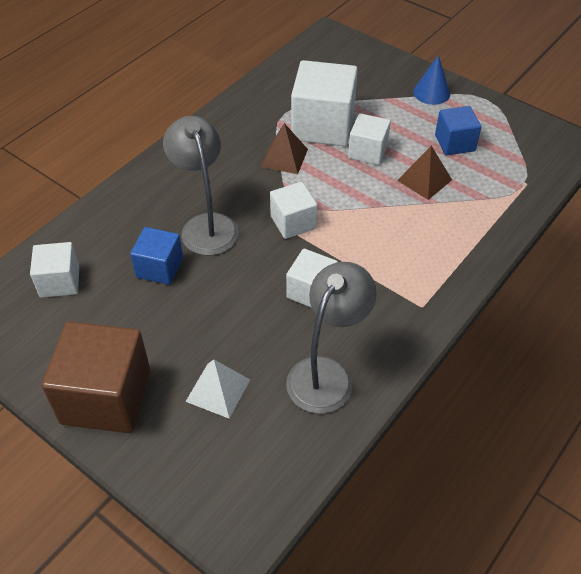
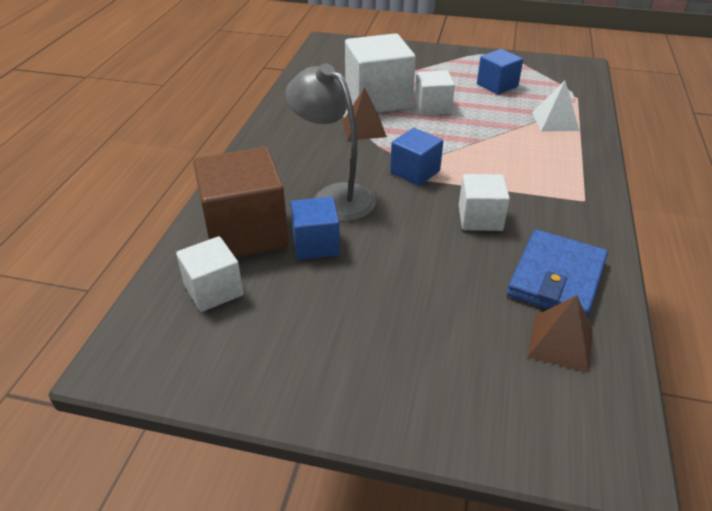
camera: 25 degrees left, 10 degrees down
brown cube [42,321,151,433] -> brown cube moved to [193,147,289,258]
white pyramid [185,360,250,419] -> white pyramid moved to [532,81,580,132]
white cube [270,182,317,239] -> blue cube [390,128,443,186]
grey lamp [286,262,377,414] -> blue wallet [507,230,608,318]
brown pyramid [397,146,452,200] -> brown pyramid moved to [528,295,593,373]
blue cone [413,55,450,105] -> none

